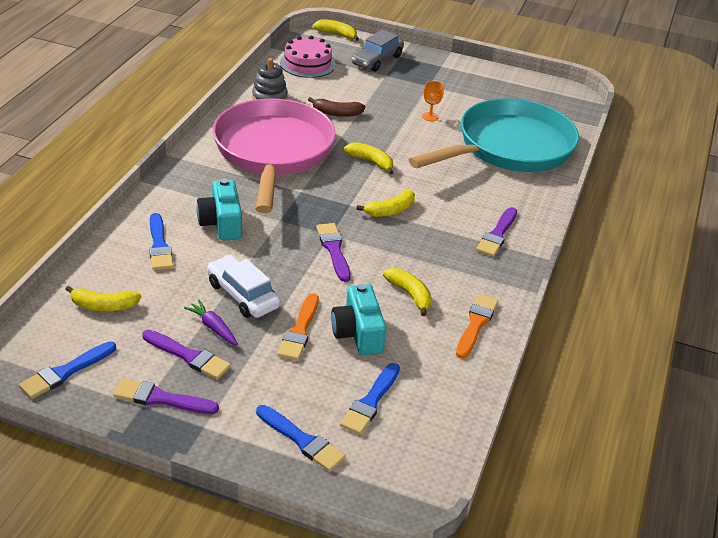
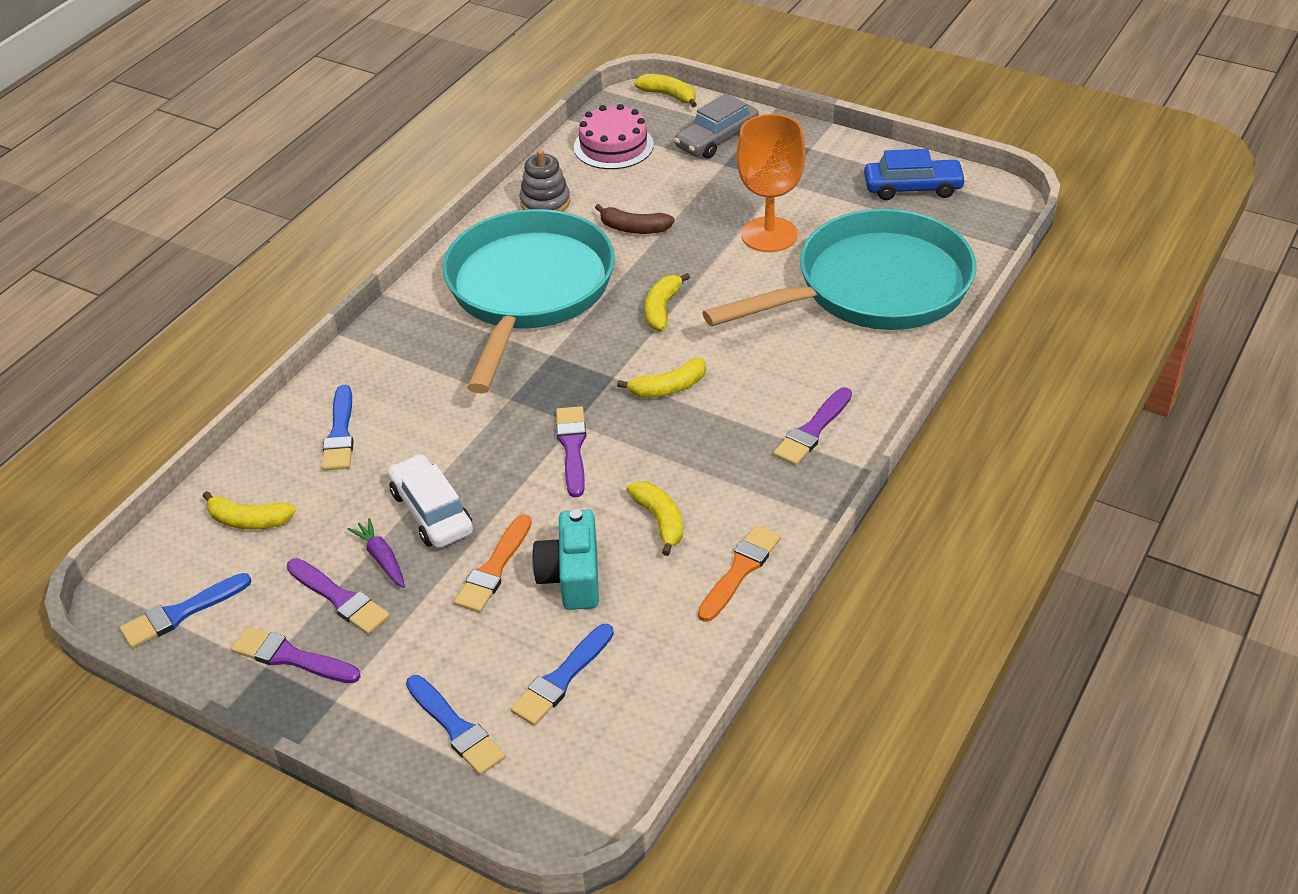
camera: 15 degrees right, 5 degrees up
turquoise camera [196,178,242,240] -> none
pink pan [212,99,335,213] -> turquoise pan [443,209,615,393]
yellow banana [344,142,394,174] -> yellow banana turned 120 degrees counterclockwise [645,273,690,331]
orange goblet [422,81,444,121] -> orange goblet [736,114,806,252], size x2.32
none -> blue car [864,149,966,200]

